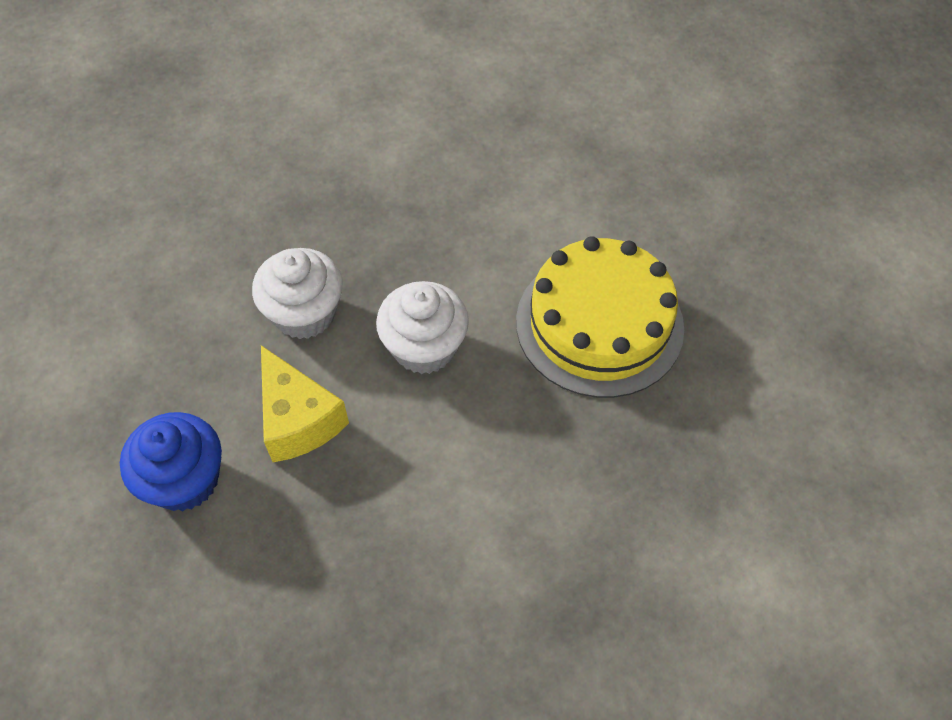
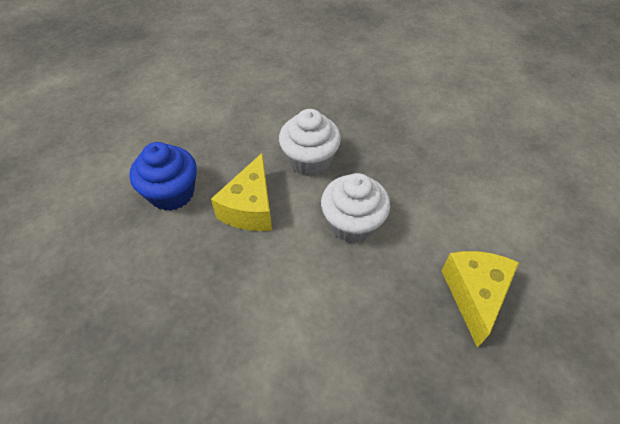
camera: 45 degrees right, 5 degrees down
yellow cake [516,236,684,398] -> yellow cheese [442,251,519,348]

